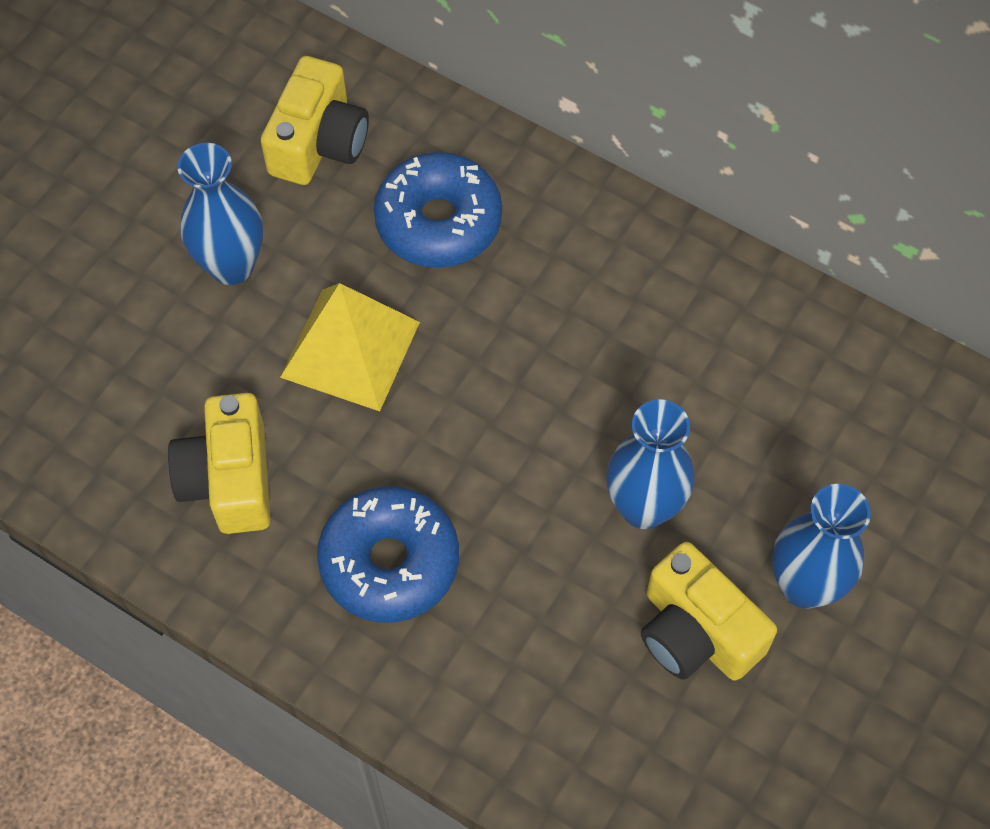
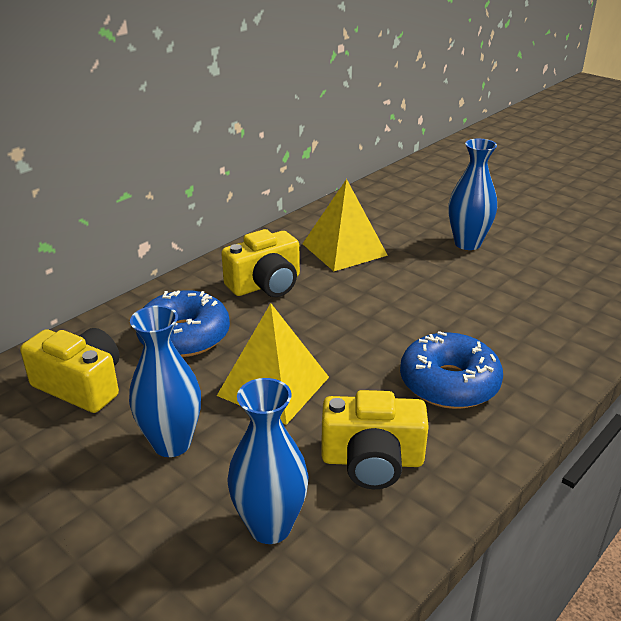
camera: 80 degrees left, 30 degrees down
blue vase [606,399,695,529] -> blue vase moved to [227,378,309,544]
yellow camera [641,542,777,681] -> yellow camera moved to [221,229,300,297]
none -> yellow pyramid [302,179,388,271]

